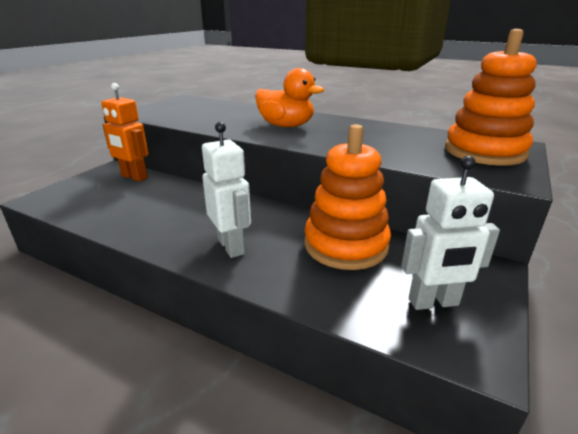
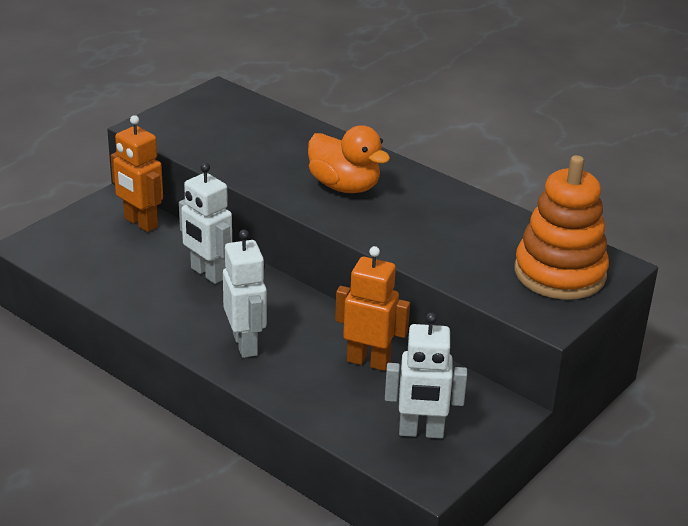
camera: 10 degrees right, 5 degrees up
orange stacking toy [304,124,391,270] -> orange robot [335,246,410,371]
none -> white robot [179,163,232,284]

